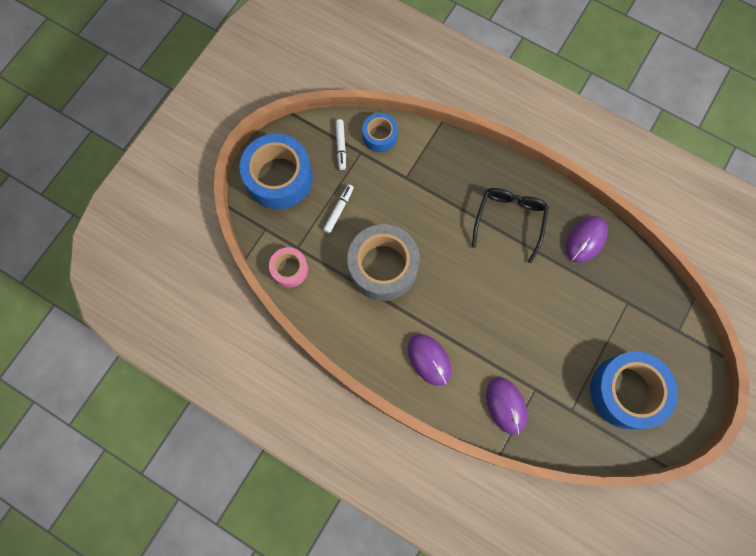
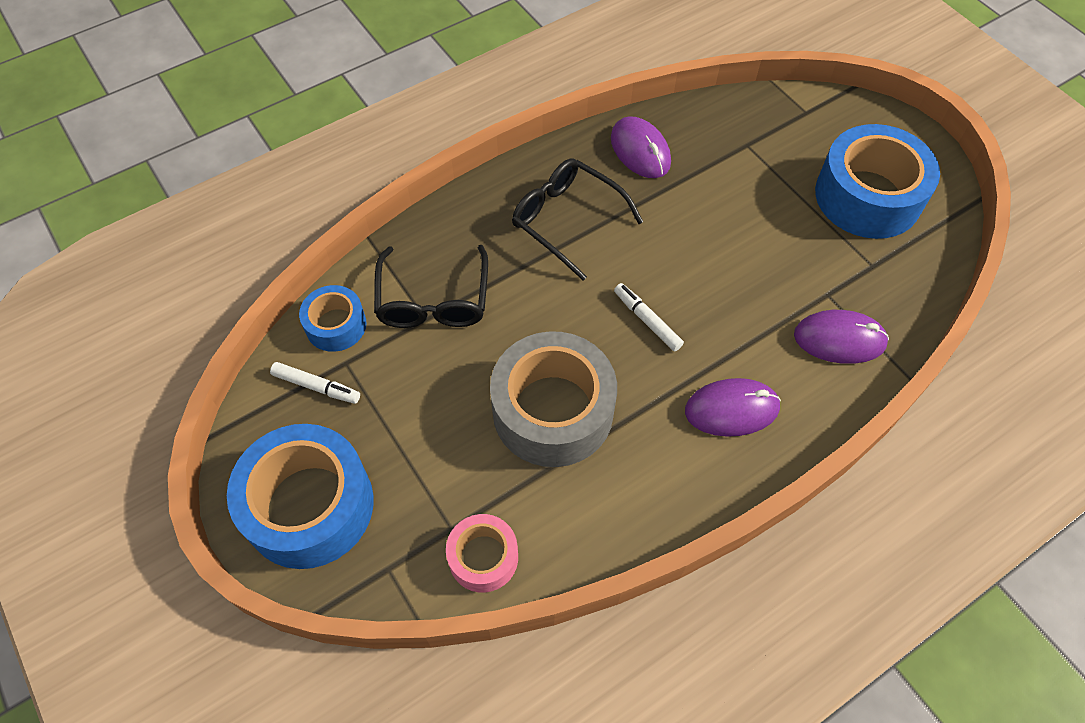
camera: 65 degrees left, 15 degrees down
white marker [323,184,354,233] -> white marker moved to [614,283,684,351]
none -> black glasses [374,245,488,328]

